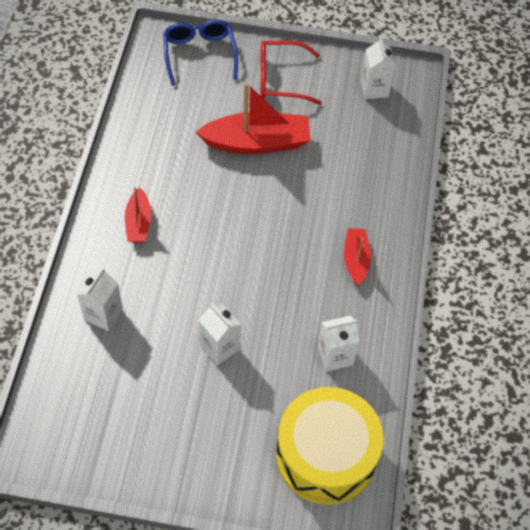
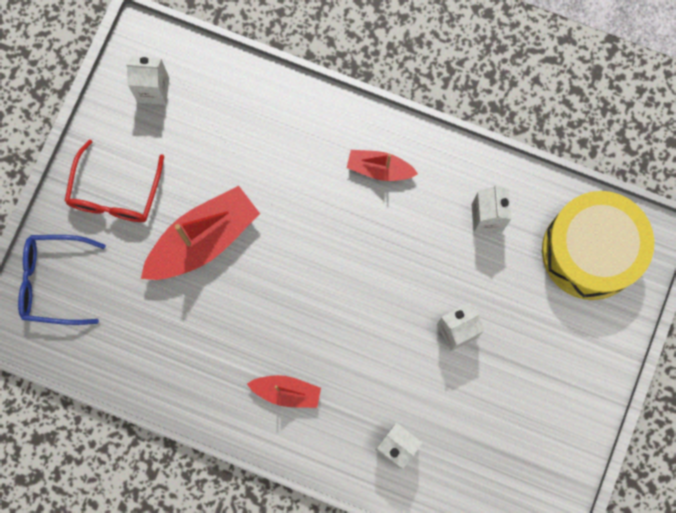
camera: 75 degrees left, 20 degrees up
red boat [196,82,311,154] -> red boat turned 45 degrees clockwise [141,186,260,280]

